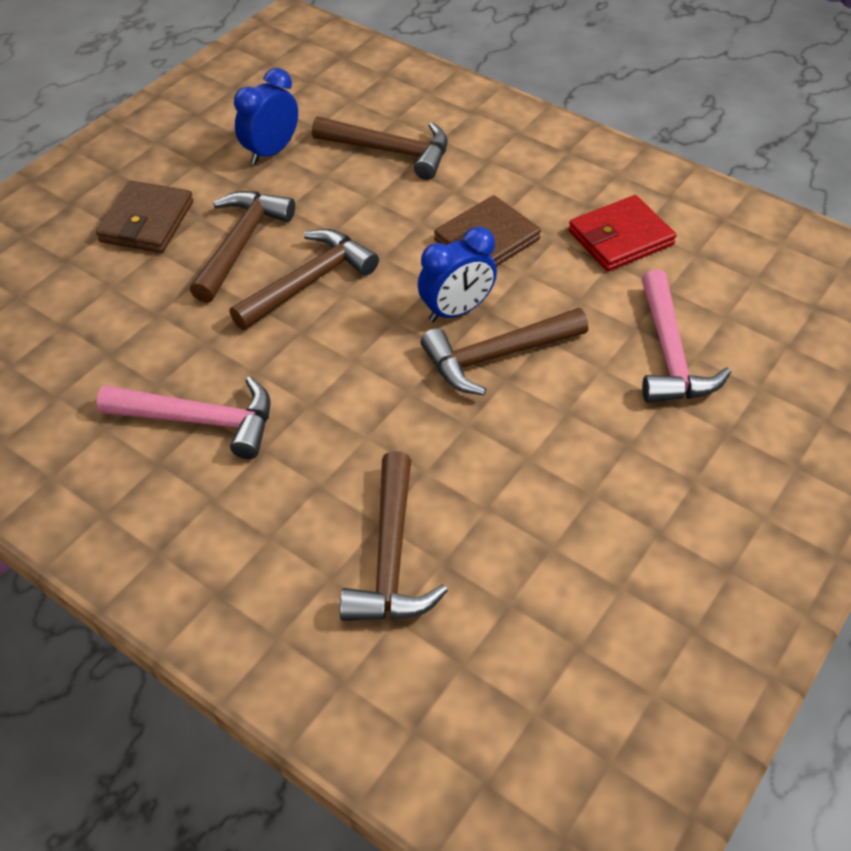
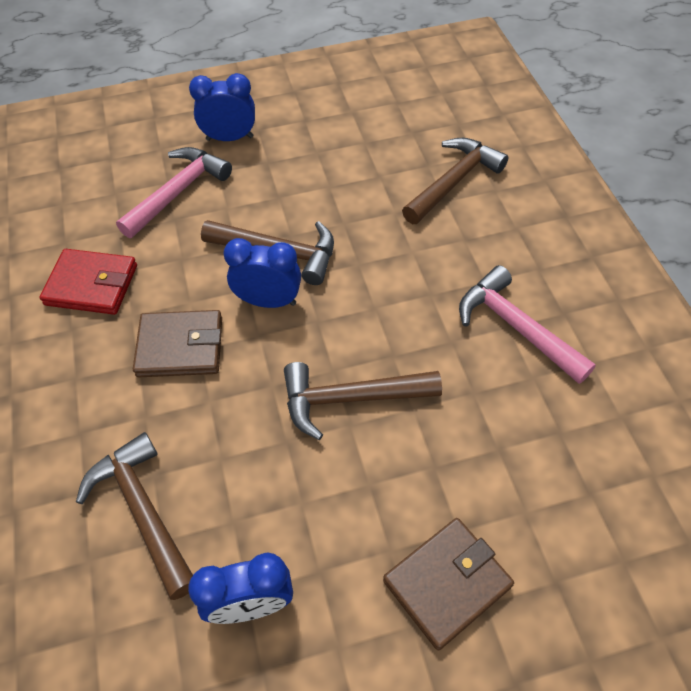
camera: 140 degrees left, 5 degrees up
brown hammer [190,191,295,303] -> none
none -> blue clock [189,73,255,141]

